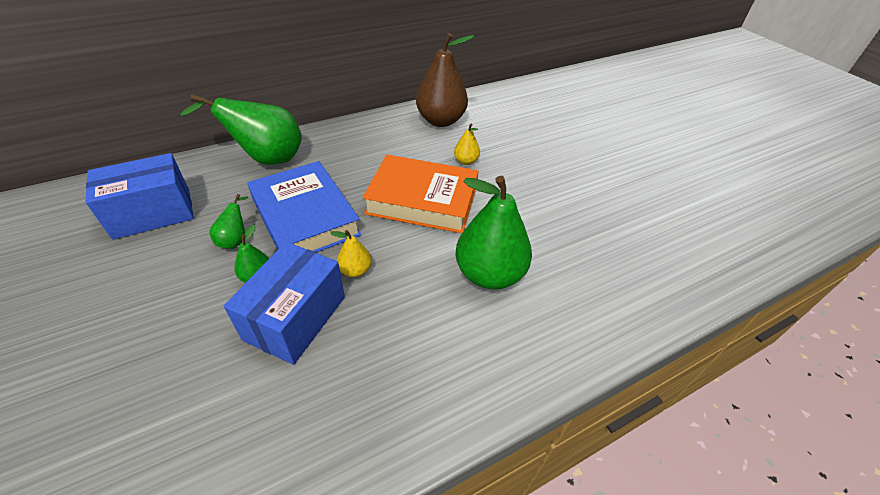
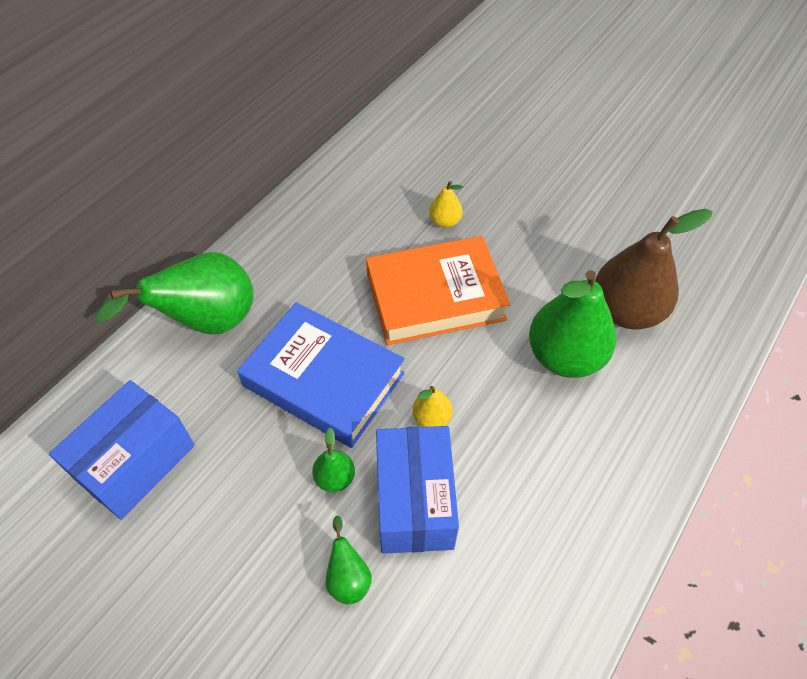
camera: 25 degrees left, 10 degrees up
green pear [209,194,248,249] -> green pear moved to [325,516,372,604]
brown pear [416,33,474,127] -> brown pear moved to [595,209,713,329]

